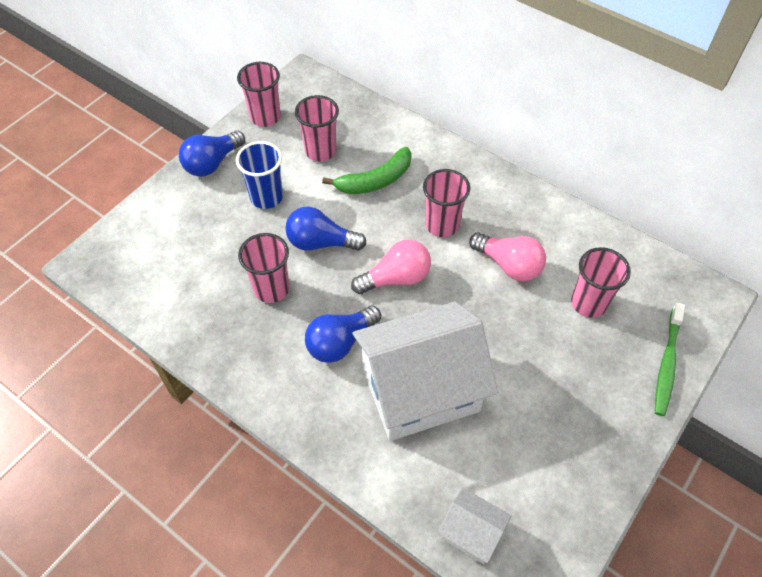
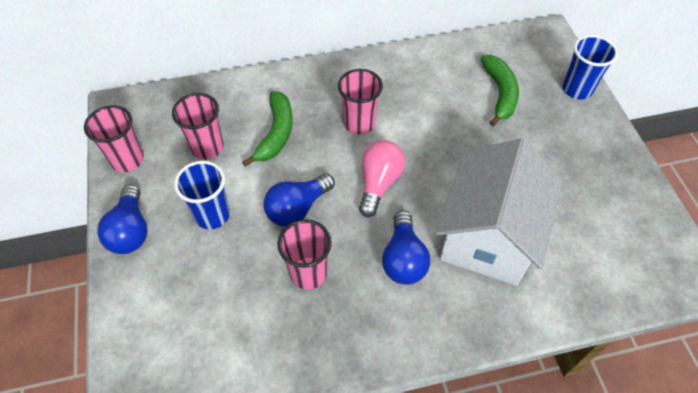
camera: 50 degrees left, 0 degrees up
white house [438,488,512,564] -> none
pink light bulb [469,232,546,281] -> none
pink cup [571,247,631,318] -> green banana [480,55,519,126]
green toothbrush [655,303,685,416] -> blue cup [563,35,618,100]

